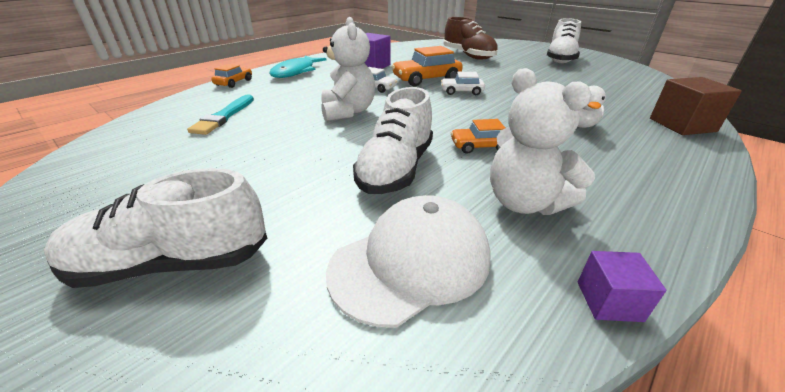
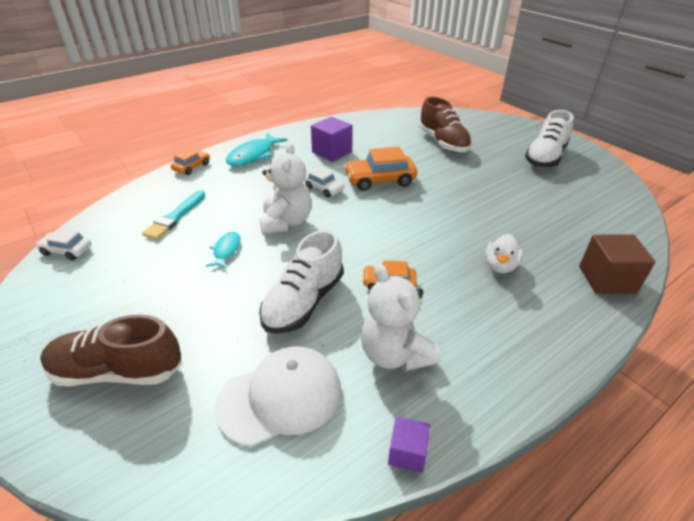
camera: 10 degrees right, 5 degrees up
white shoe [44,168,267,288] -> brown shoe [40,315,182,386]
white car [441,72,485,95] -> white car moved to [36,228,91,260]
none -> turquoise fish [206,232,240,269]

